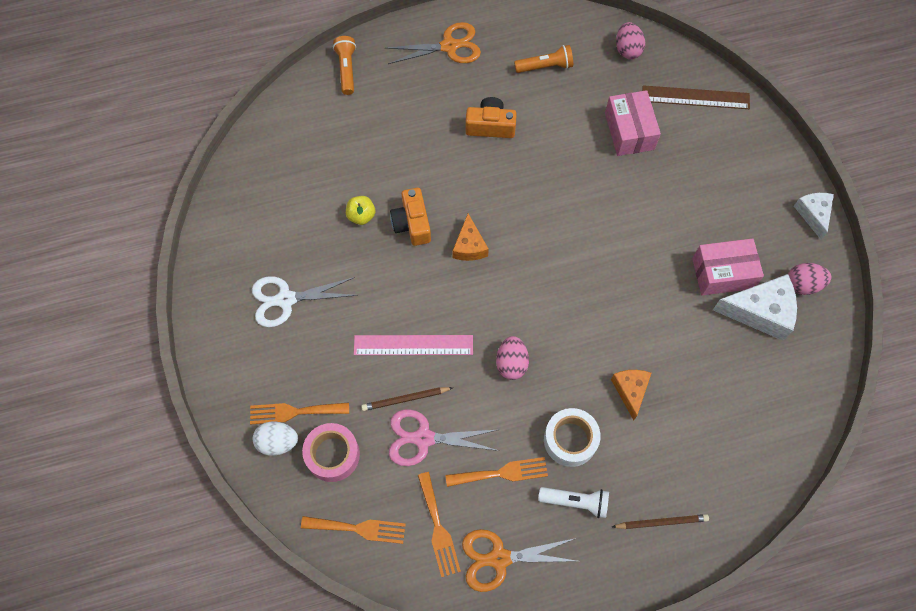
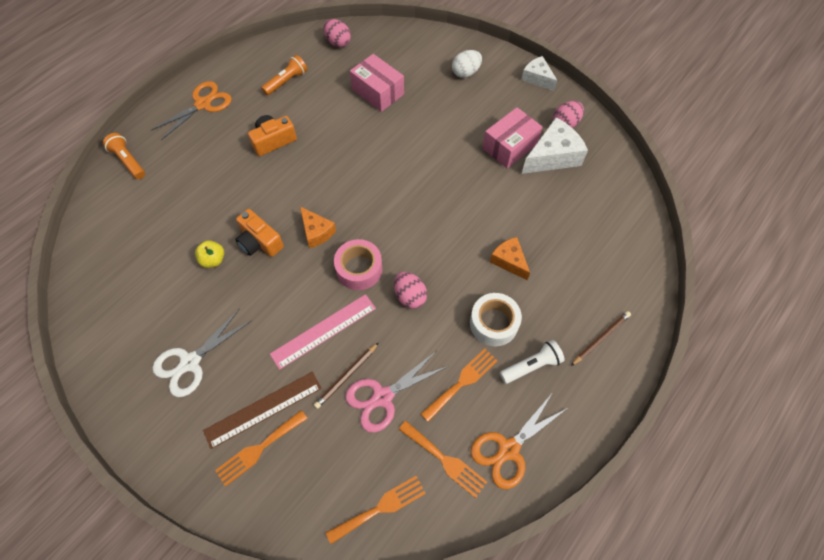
camera: 35 degrees left, 5 degrees down
white egg [253,422,298,456] -> white egg moved to [452,50,482,78]
pink tape [302,423,360,482] -> pink tape moved to [334,239,382,290]
brown ruler [642,85,750,109] -> brown ruler moved to [203,371,322,449]

